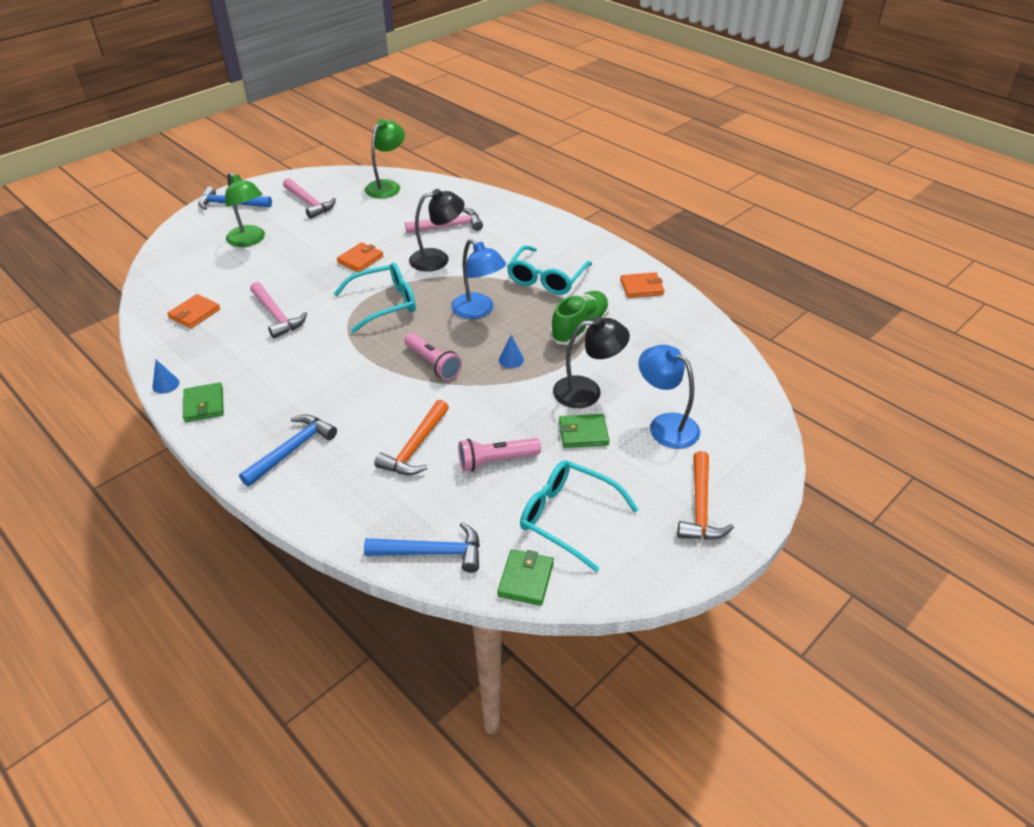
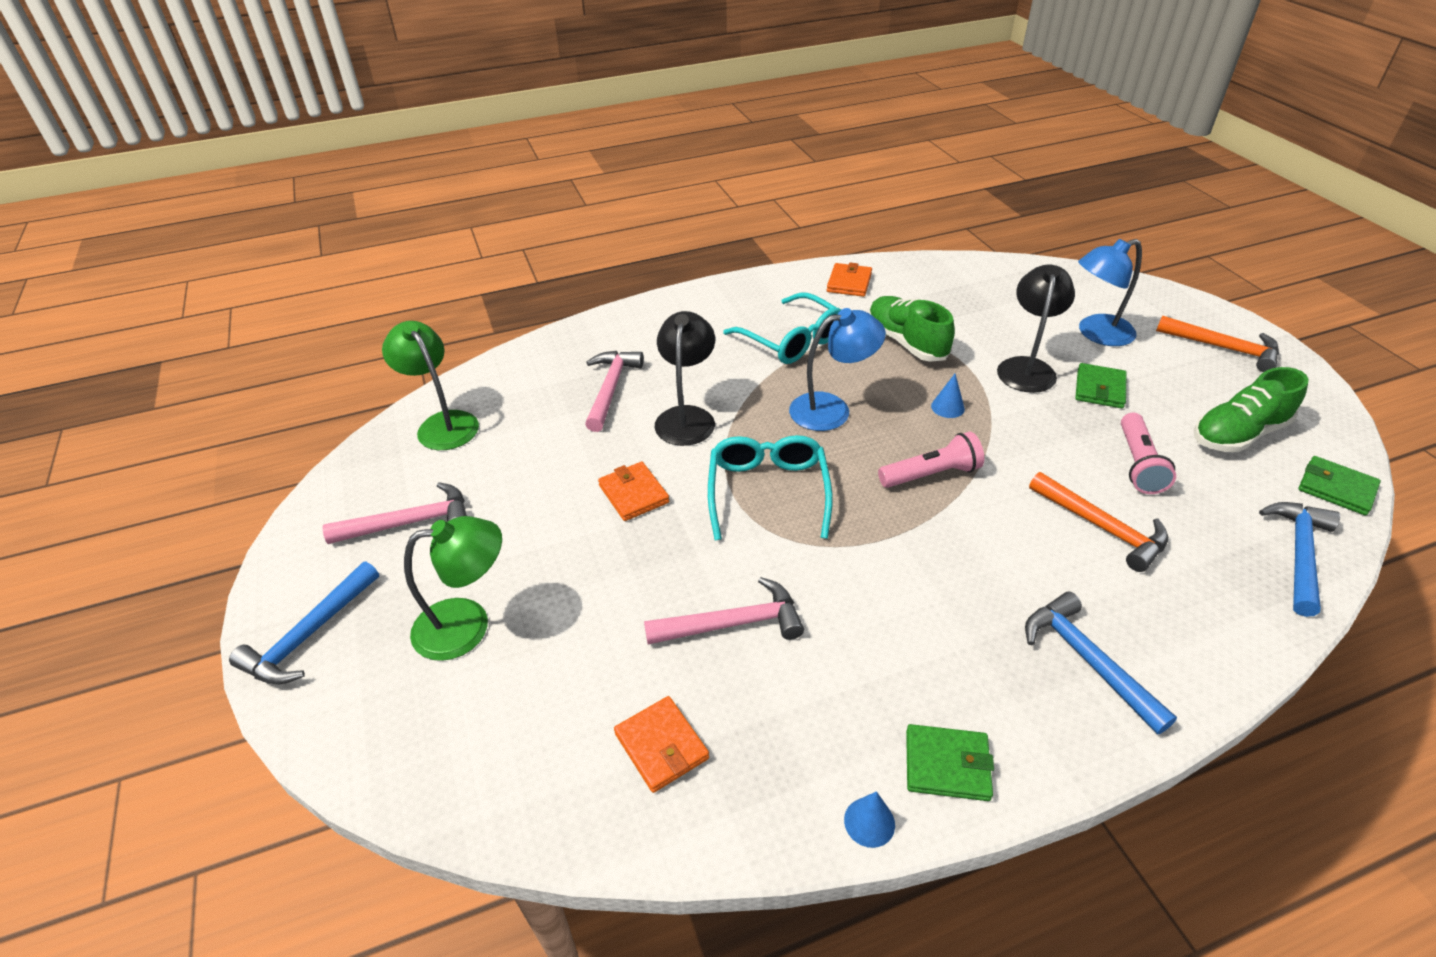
camera: 65 degrees left, 0 degrees up
turquoise glasses [520,460,639,572] -> green shoe [1194,367,1308,452]

